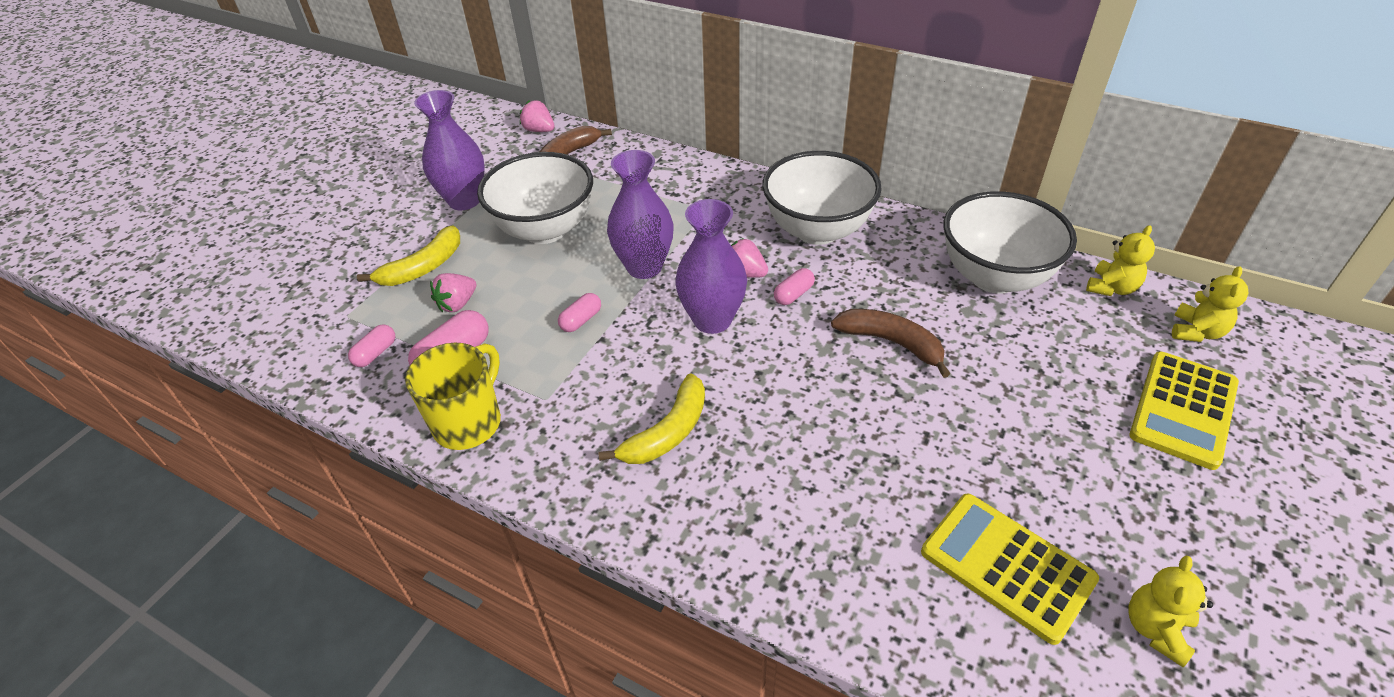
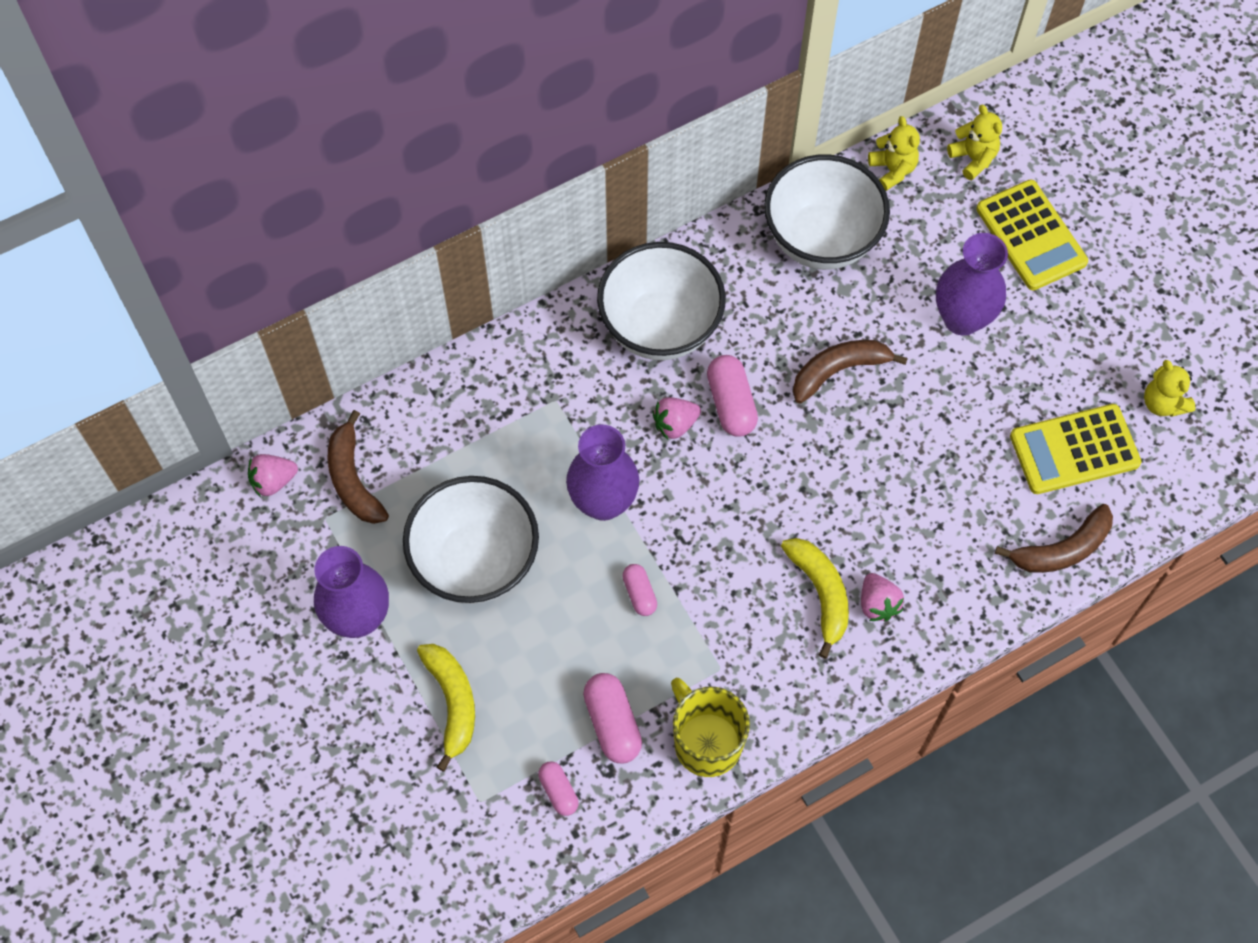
camera: 60 degrees left, 20 degrees up
pink strawberry [430,273,476,312] -> pink strawberry moved to [861,573,904,621]
purple vase [675,199,747,334] -> purple vase moved to [936,233,1008,336]
pink capsule [774,268,815,305] -> pink capsule [707,355,758,436], size x1.64
none -> brown banana [995,504,1113,573]

